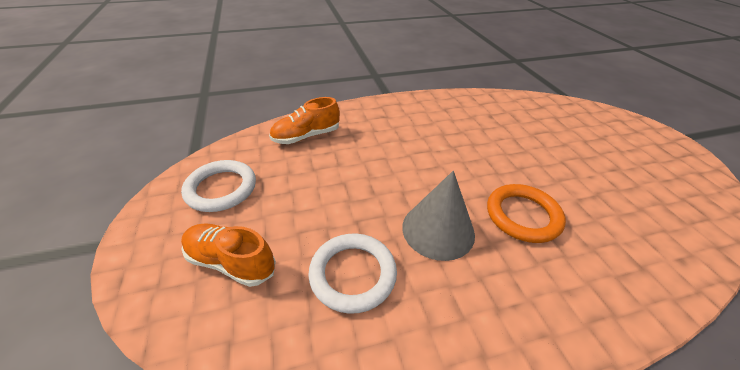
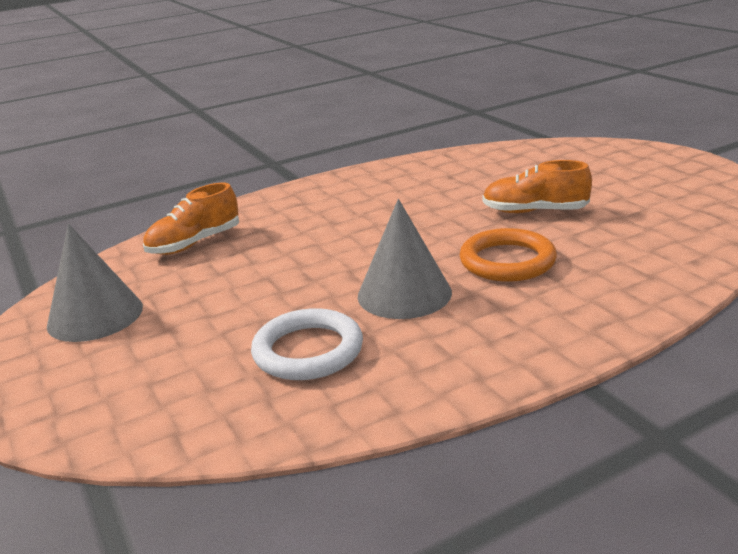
camera: 10 degrees left, 15 degrees down
white ring [181,160,256,212] -> grey cone [47,224,143,342]
orange shoe [181,223,276,287] -> orange shoe moved to [483,160,592,213]

